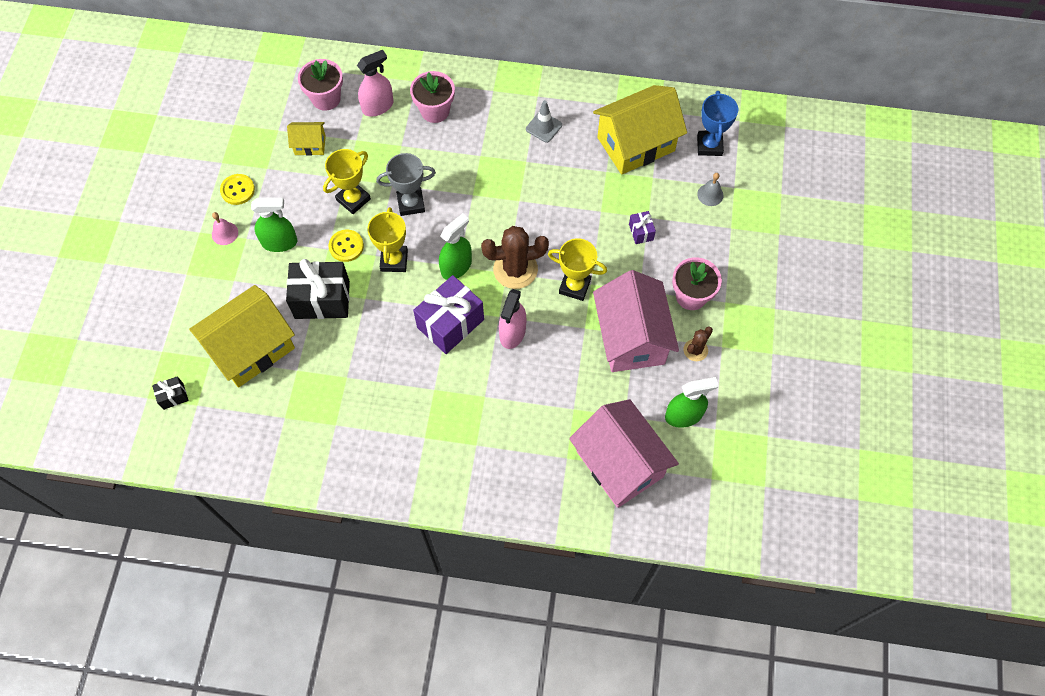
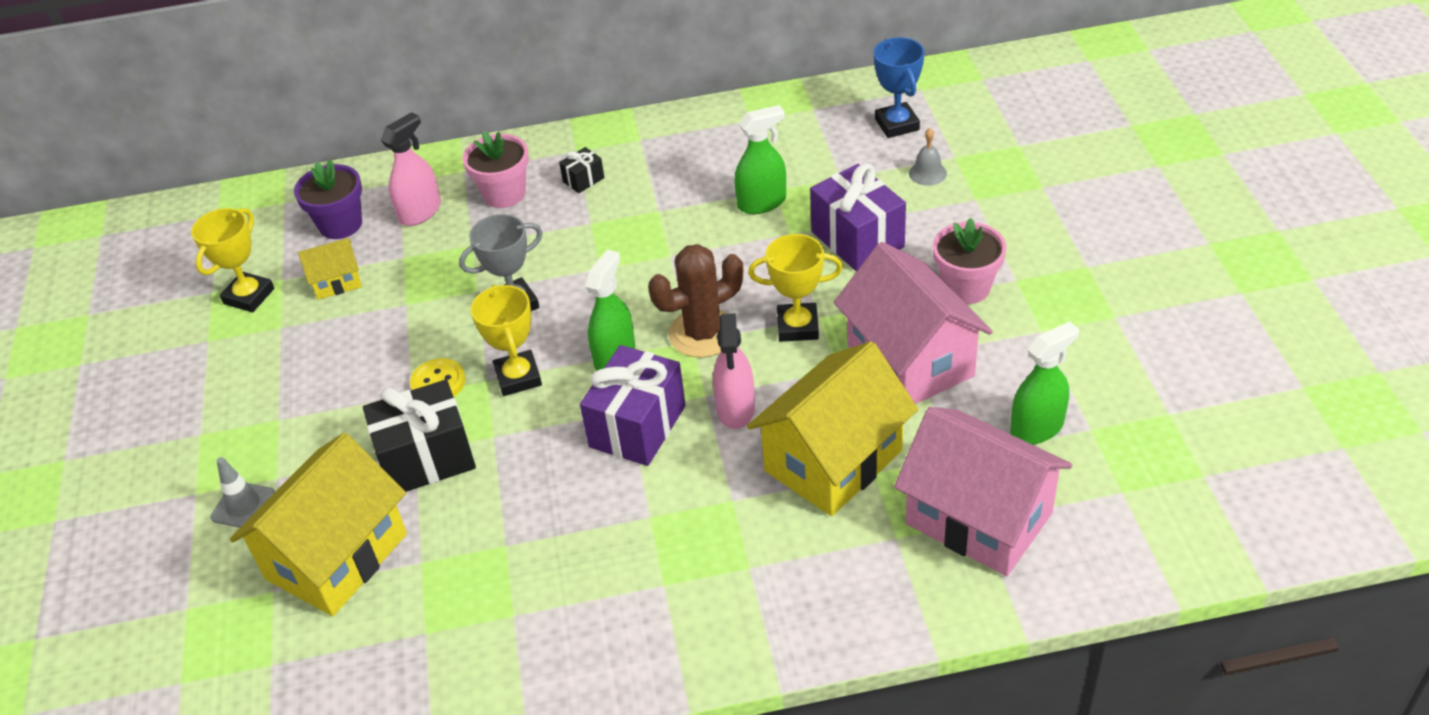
camera: 15 degrees left, 20 degrees down
black gift [152,376,189,410] -> black gift moved to [559,147,605,193]
pink bell [212,212,238,245] -> none
yellow button [220,174,255,205] -> none
green spray bottle [251,198,298,252] -> green spray bottle moved to [734,105,786,214]
pink flower pot [298,59,343,111] -> purple flower pot [294,159,362,239]
yellow trophy [323,149,371,214] -> yellow trophy moved to [191,208,274,312]
grey traffic cone [526,100,562,143] -> grey traffic cone moved to [211,457,275,528]
yellow house [593,85,687,174] -> yellow house moved to [747,341,918,516]
purple gift [629,211,656,244] -> purple gift [810,163,906,272], size x2.15
brown cactus [684,326,713,361] -> none

